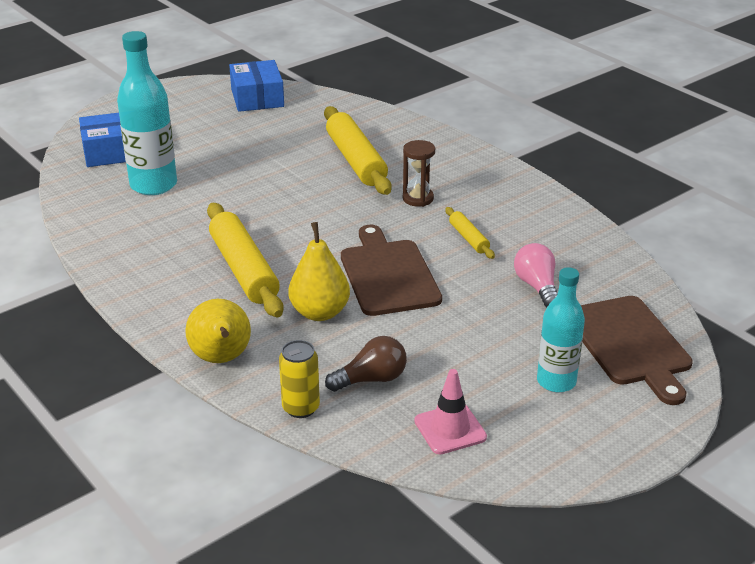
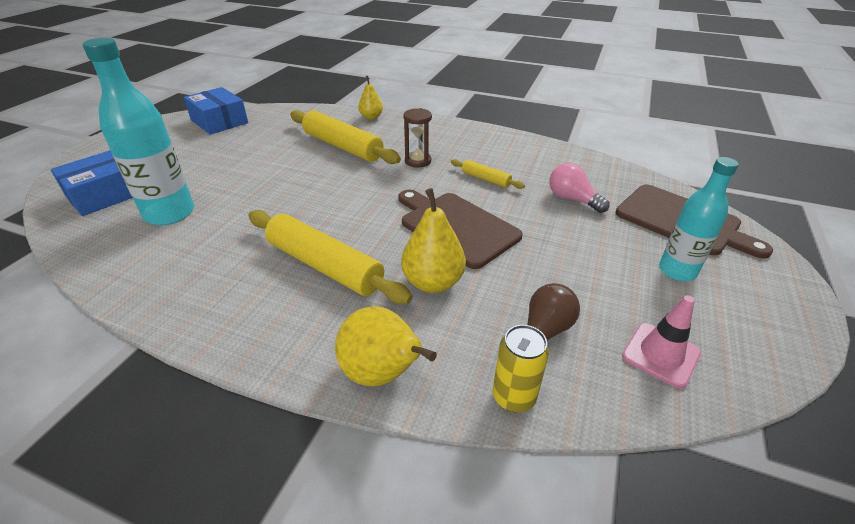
camera: 30 degrees left, 5 degrees up
none -> yellow pear [358,76,383,120]

